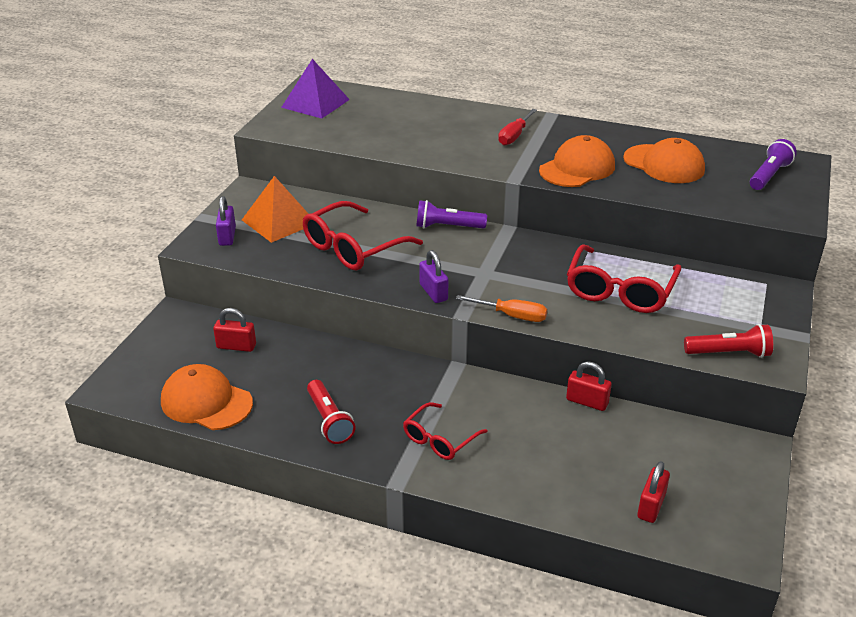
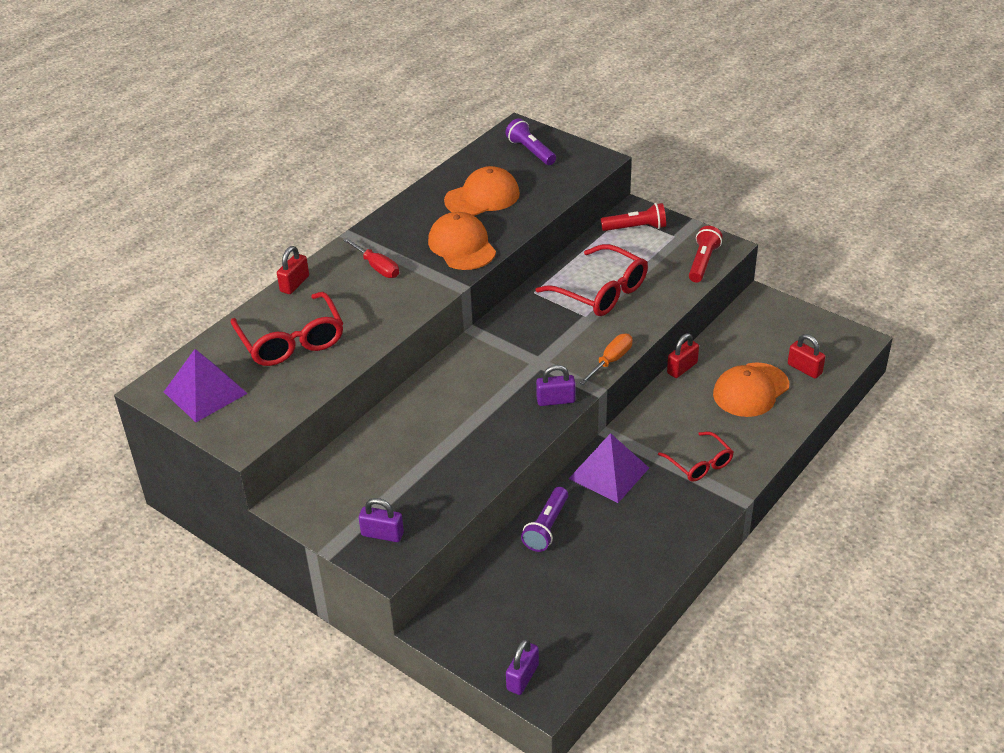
camera: 70 degrees left, 5 degrees up
orange cap [161,364,253,430] -> orange cap moved to [713,362,789,417]
red padlock [213,308,256,352] -> red padlock moved to [277,246,309,294]
orange pyramid [242,176,308,243] -> none
red glasses [303,201,423,270] -> red glasses moved to [231,292,344,366]
red flashlight [307,380,355,444] -> red flashlight moved to [601,203,666,231]
purple flashlight [416,200,487,228] -> purple flashlight moved to [521,487,568,552]
none -> purple padlock [506,639,539,695]
none -> purple pyramid [569,433,649,503]

